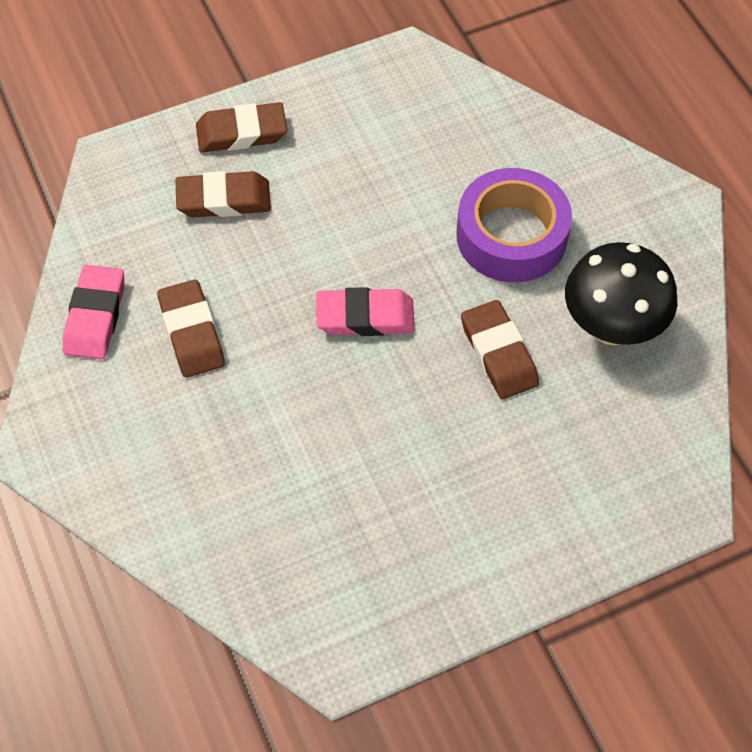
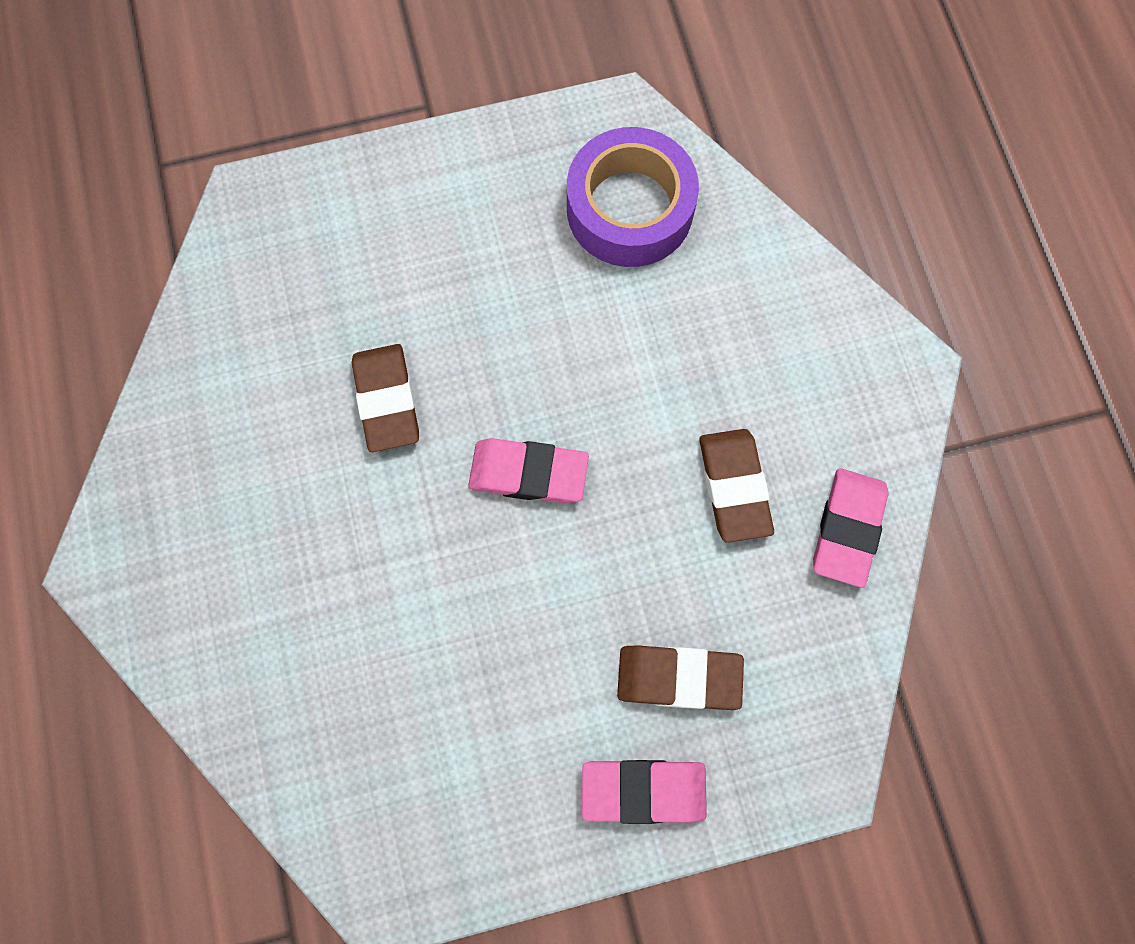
camera: 170 degrees left, 15 degrees up
brown eraser [196,102,287,153] -> pink eraser [582,760,707,824]
purple tape [456,168,572,282] -> purple tape moved to [567,127,699,267]
black mushroom [565,242,677,345] -> none

